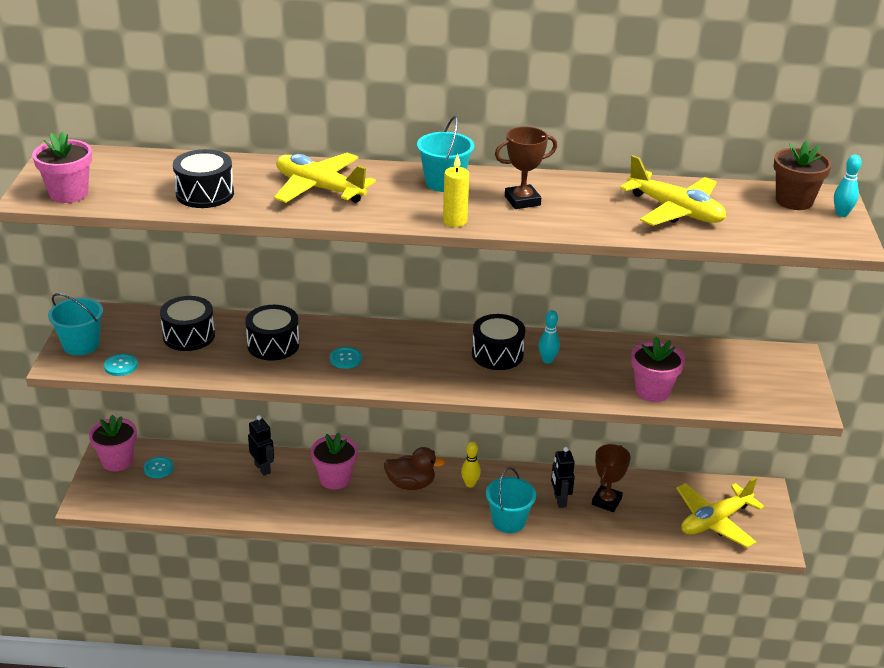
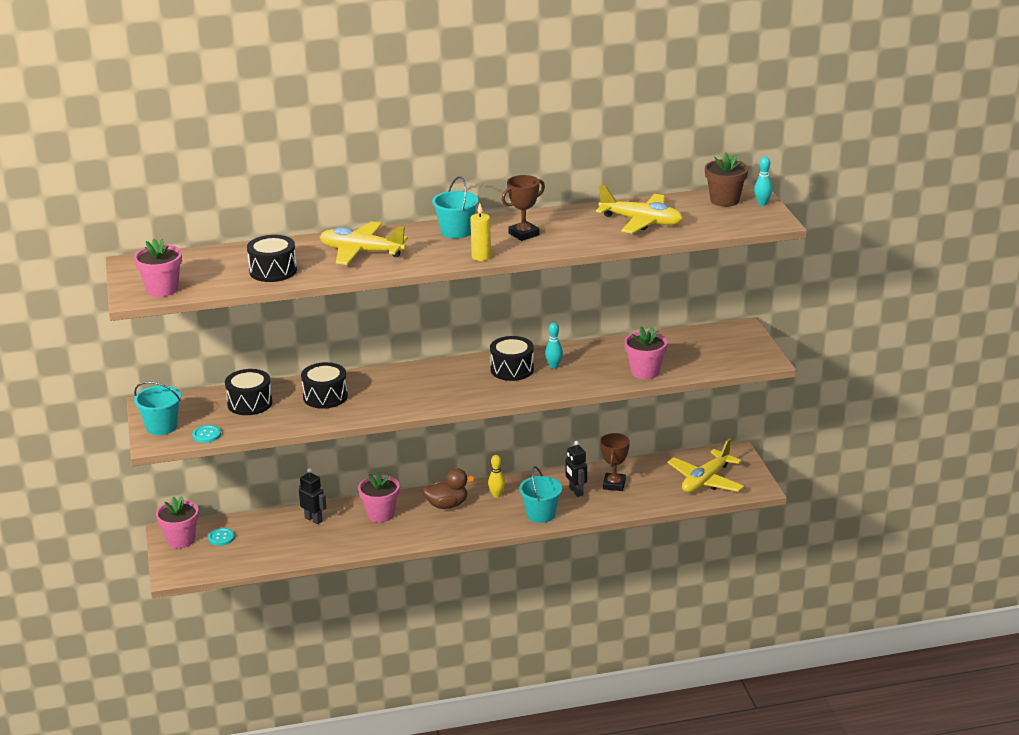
camera: 15 degrees left, 5 degrees down
turquoise button [330,347,362,369] -> none

